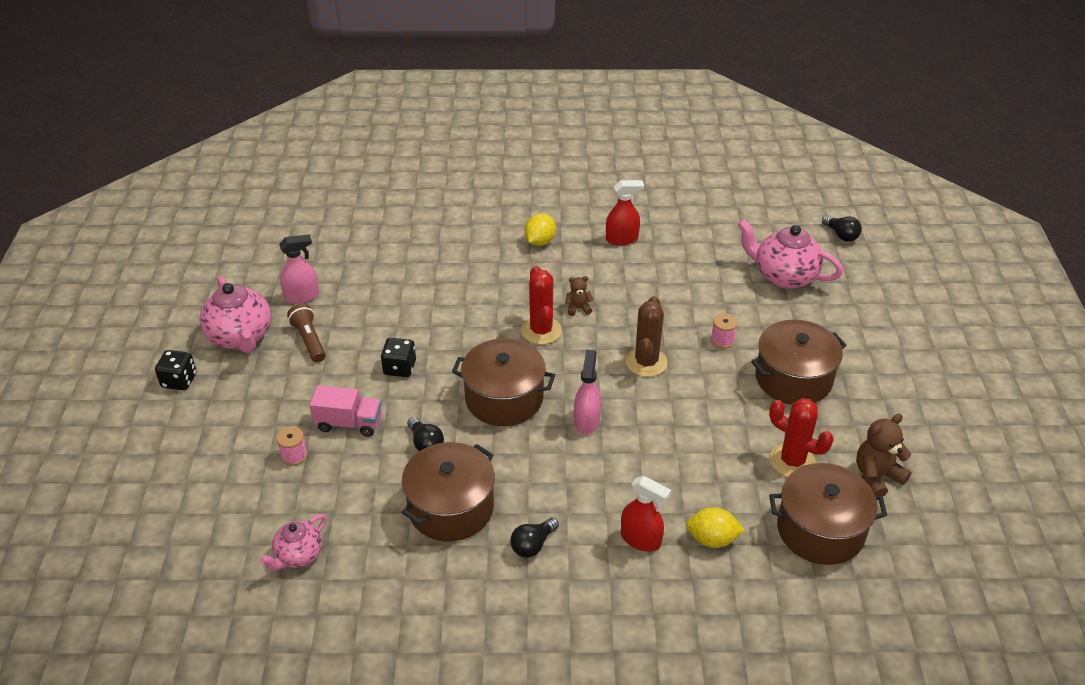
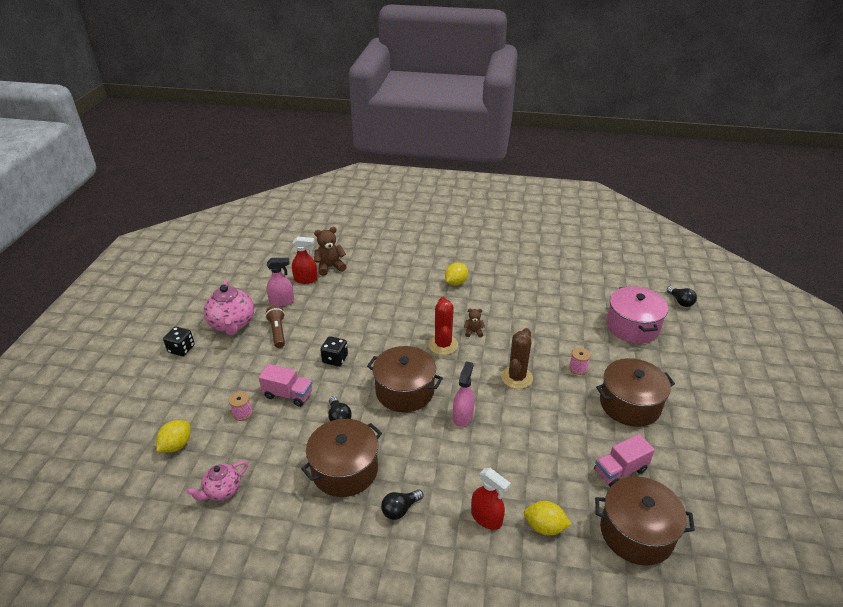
camera: 10 degrees right, 5 degrees down
red spray bottle [606,180,644,245] -> red spray bottle moved to [292,236,318,284]
pink teapot [738,219,843,289] -> pink pot [606,286,668,343]
red cactus [769,398,834,477] -> pink truck [594,434,655,487]
brown teddy bear [856,413,911,496] -> brown teddy bear moved to [314,227,347,276]
none -> yellow lemon [156,420,190,453]

